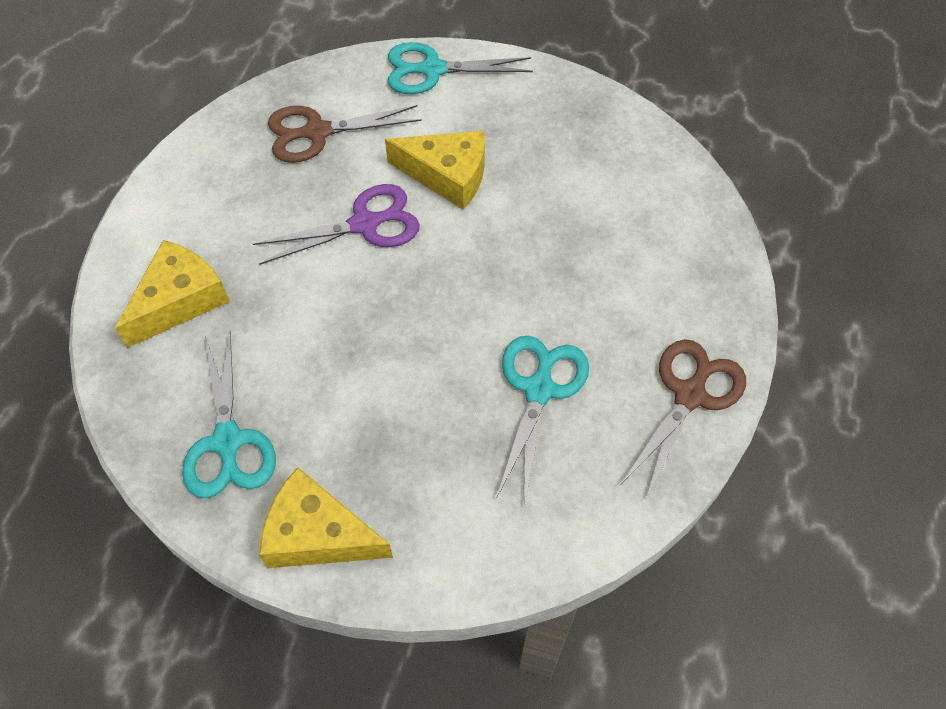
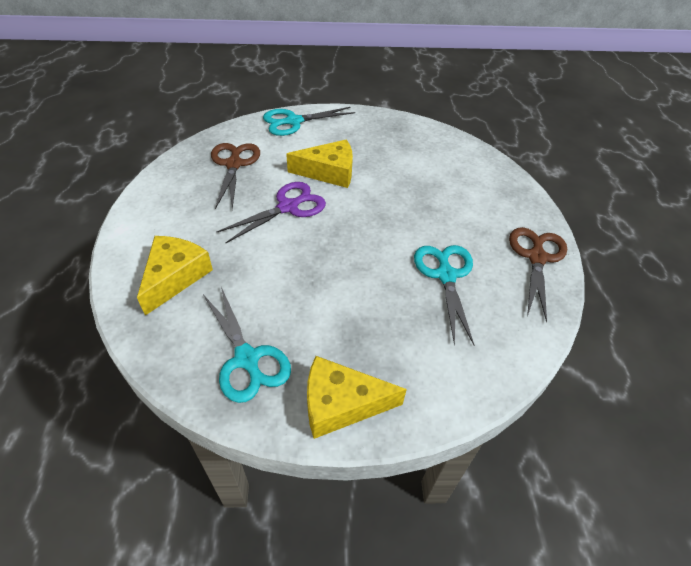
camera: 20 degrees left, 10 degrees down
brown scissors [268,105,422,163] -> brown scissors turned 120 degrees clockwise [211,143,260,209]

